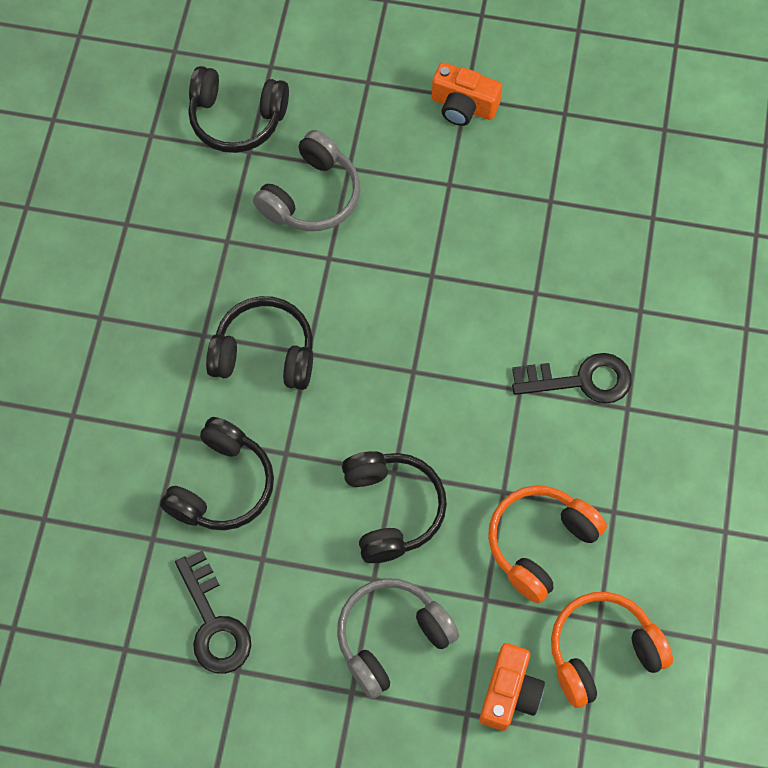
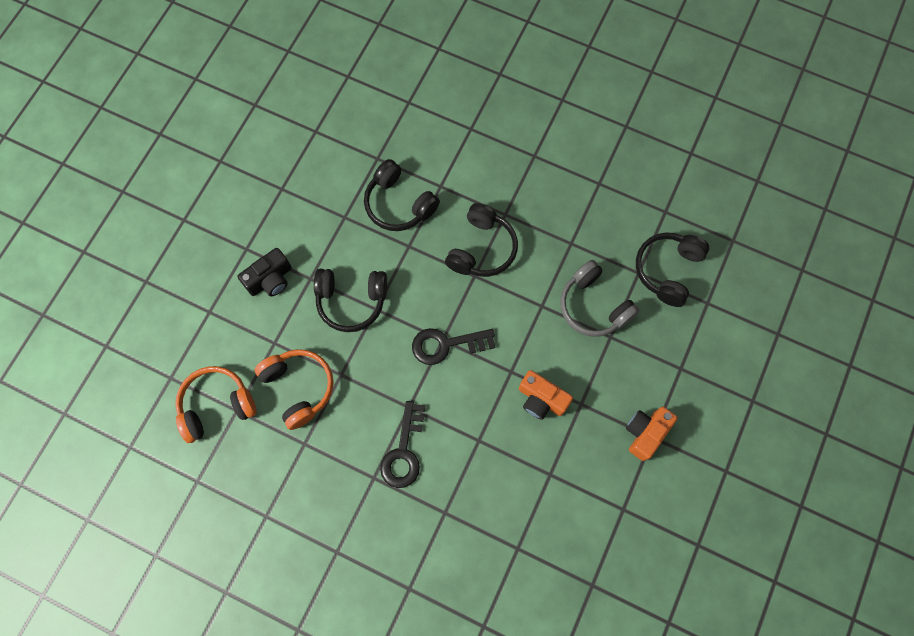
camera: 105 degrees right, 5 degrees up
black key [175,551,251,674] -> black key moved to [412,328,496,365]
grey headphones [337,578,459,699] -> black camera [237,248,292,297]
orange camera [479,643,545,731] -> orange camera moved to [519,370,573,420]
orange headphones [551,592,673,708] -> orange headphones turned 105 degrees counterclockwise [175,366,257,443]

